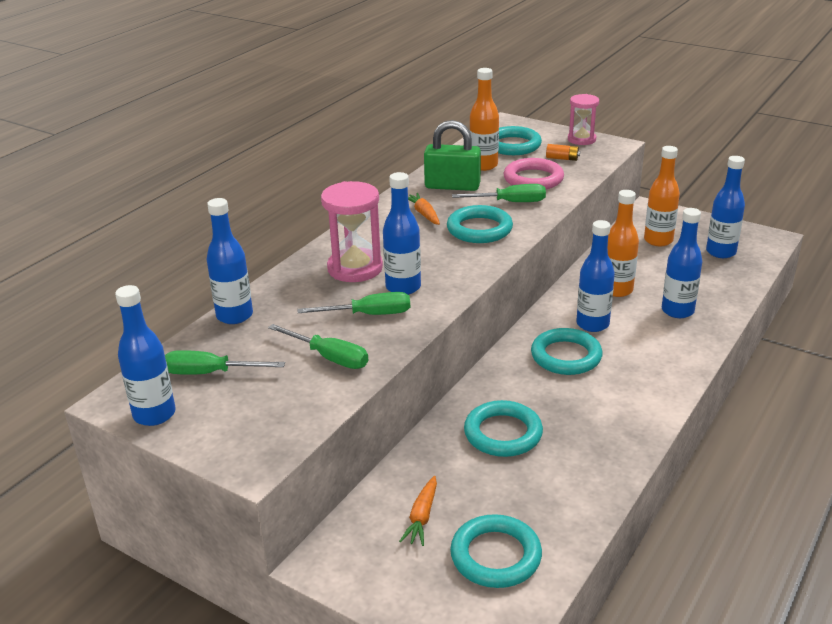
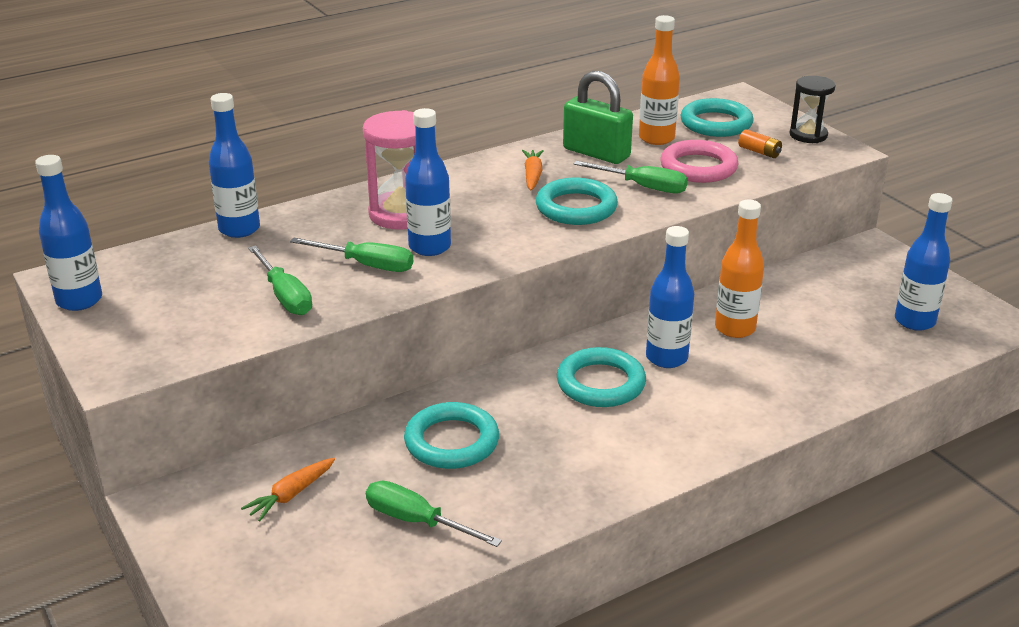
camera: 25 degrees right, 0 degrees up
green screwdriver [165,350,285,375] -> green screwdriver moved to [366,481,502,547]
turquoise ring [450,514,542,588] -> none
pink hourglass [568,94,599,145] -> black hourglass [790,76,836,143]
orange bottle [644,146,680,246] -> none
blue bottle [662,208,702,318] -> none

